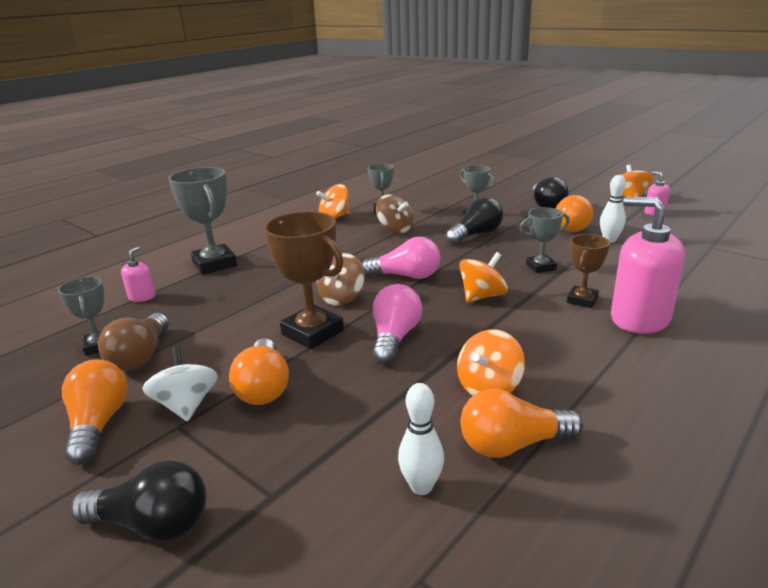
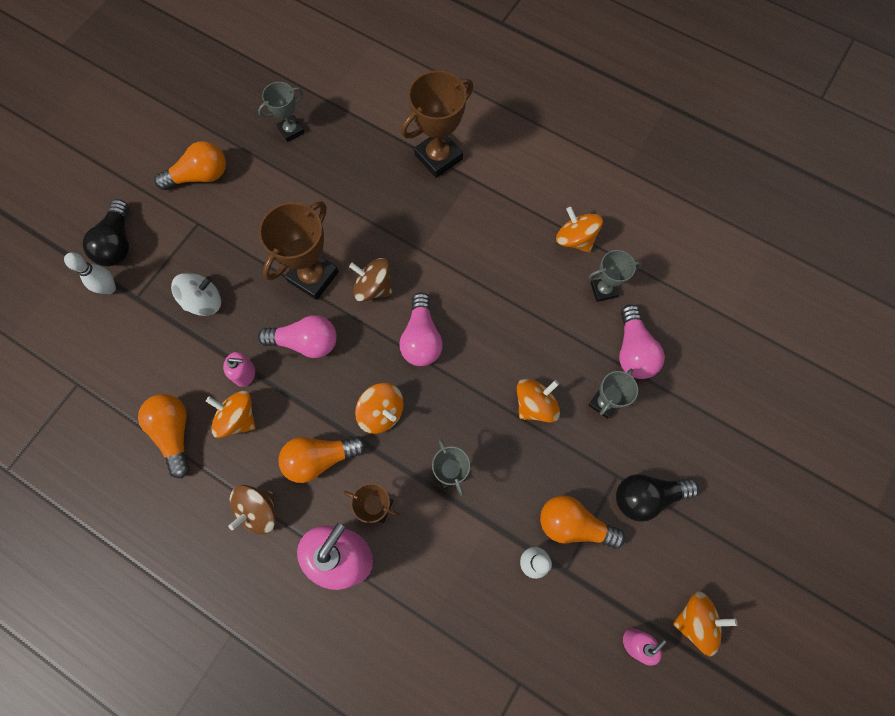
camera: 80 degrees right, 45 degrees up
brown light bulb [98,313,169,371] -> none
pink soap dispenser [121,247,156,302] -> pink soap dispenser moved to [223,352,255,387]
white spinning top [142,347,218,422] -> white spinning top moved to [171,273,221,316]
grey trophy [168,167,237,275] -> brown trophy [401,70,473,178]
orange light bulb [229,339,289,405] -> orange light bulb moved to [278,436,366,483]
brown spinning top [376,194,413,233] -> brown spinning top moved to [228,485,276,534]
white bowling pin [398,383,444,495] -> white bowling pin moved to [64,252,116,294]
black light bulb [446,197,503,245] -> orange spinning top [517,379,560,422]
none -> pink light bulb [619,304,665,379]

